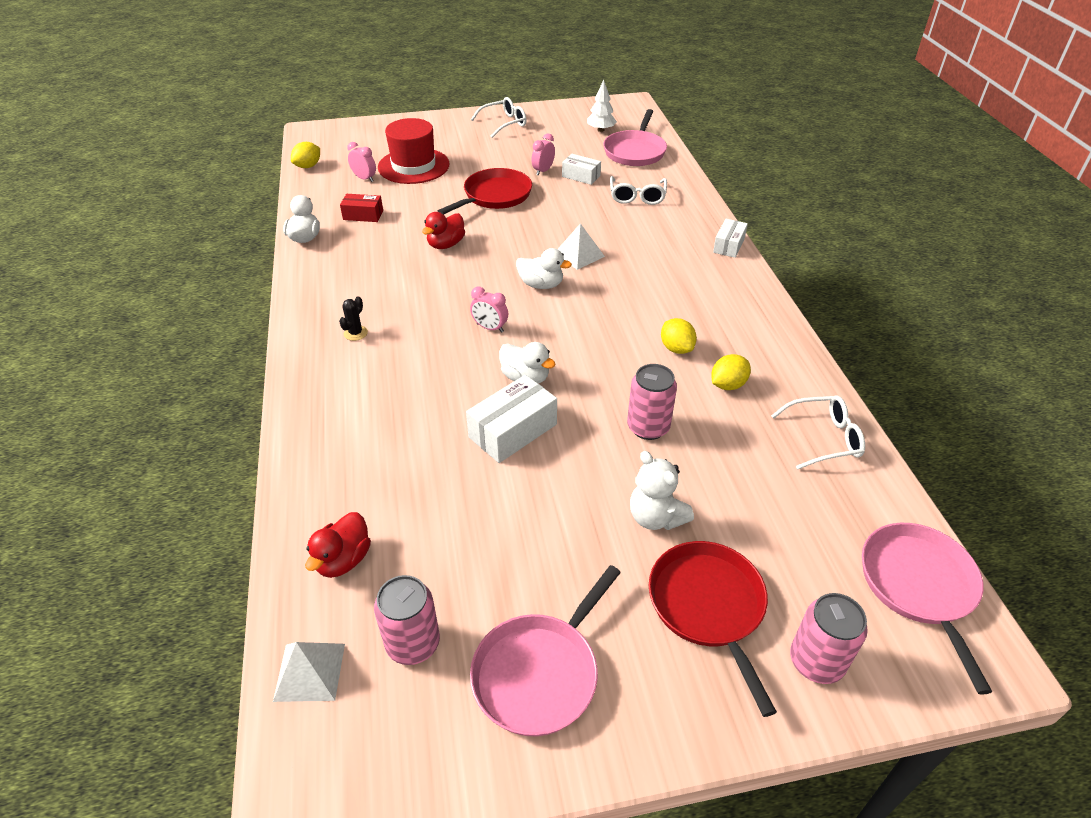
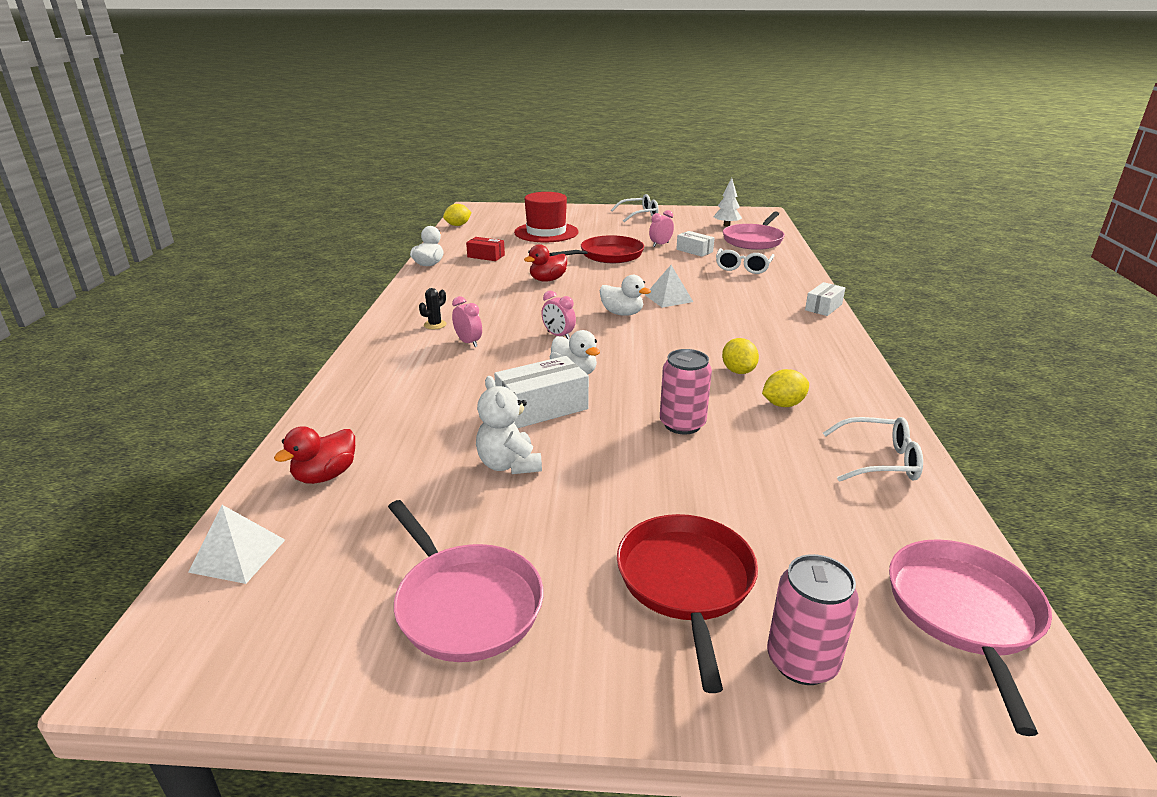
camera: 15 degrees right, 15 degrees down
pink clock [347,142,376,182] -> pink clock moved to [452,296,482,347]
pink can [374,575,440,665] -> none
pink pan [470,565,621,736] -> pink pan turned 90 degrees counterclockwise [388,500,544,662]
white teddy bear [630,451,694,530] -> white teddy bear moved to [476,376,542,474]

